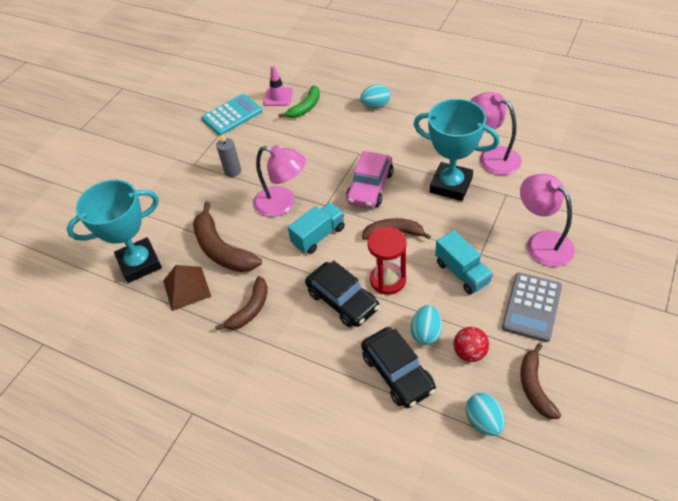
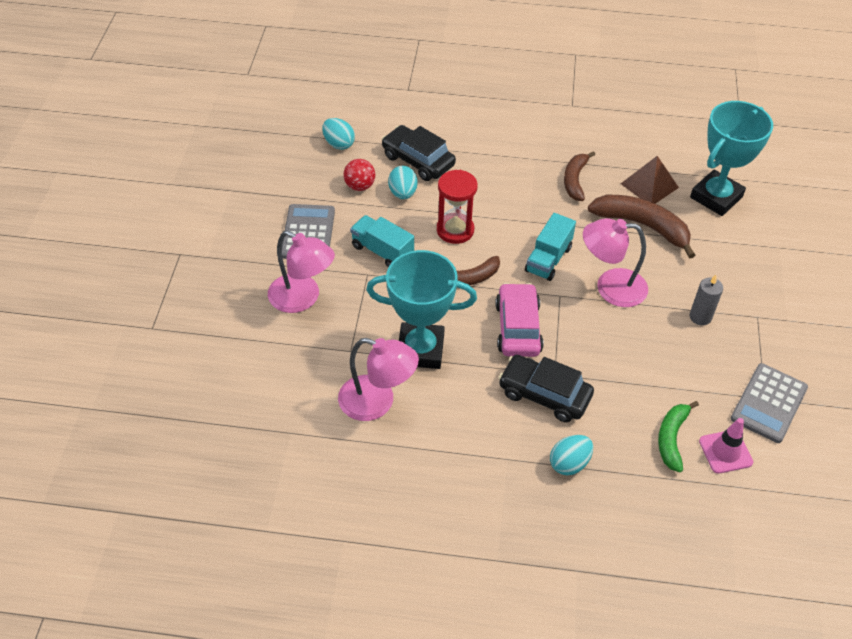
camera: 155 degrees right, 0 degrees up
turquoise calculator [202,94,262,136] -> grey calculator [731,363,808,443]
black car [305,261,380,327] -> black car moved to [499,355,594,422]
brown banana [521,343,561,419] -> none

